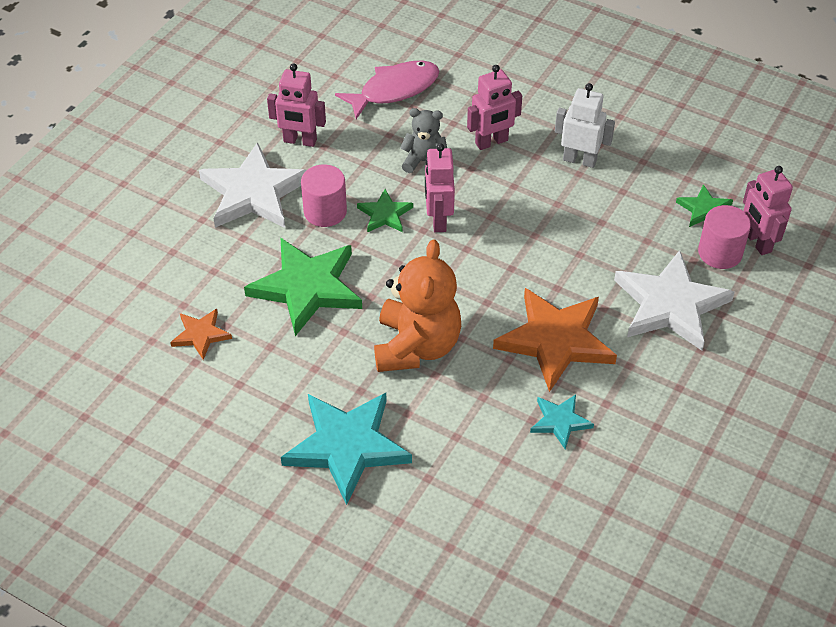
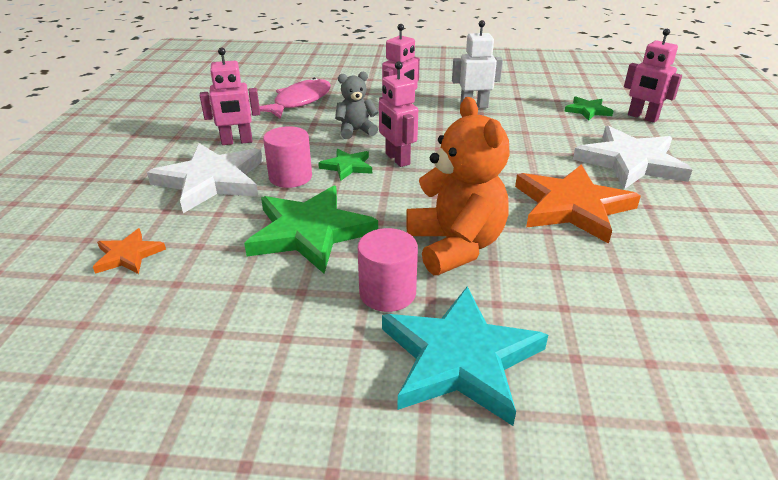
camera: 25 degrees left, 15 degrees down
orange star [170,309,232,360] -> orange star moved to [93,228,166,274]
turquoise star [530,395,594,449] -> none
pink cylinder [698,205,751,269] -> pink cylinder moved to [357,228,418,312]

